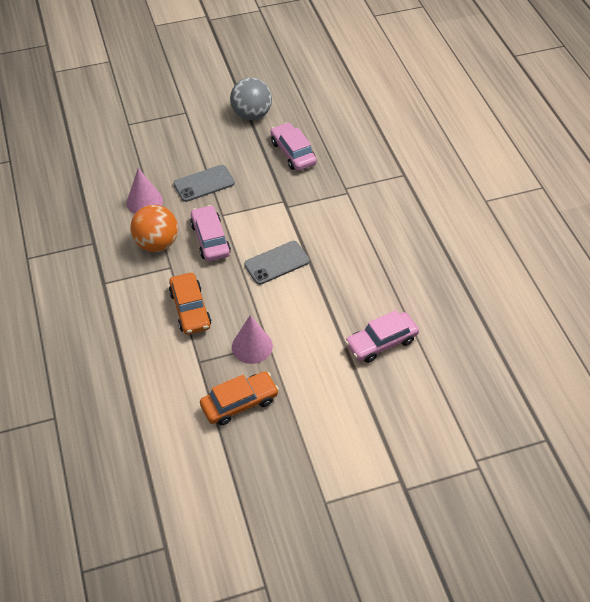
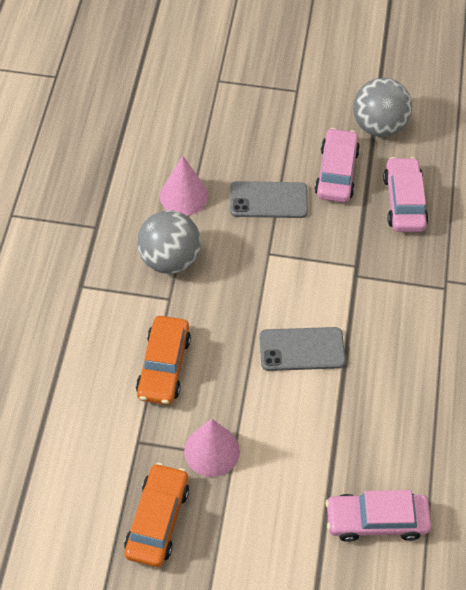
camera: 25 degrees right, 5 degrees up
orange ball [130,205,178,252] -> grey ball [137,210,201,274]
pink car [190,205,231,261] -> pink car moved to [315,128,360,202]
orange car [200,371,279,425] -> orange car turned 75 degrees counterclockwise [124,463,189,567]

